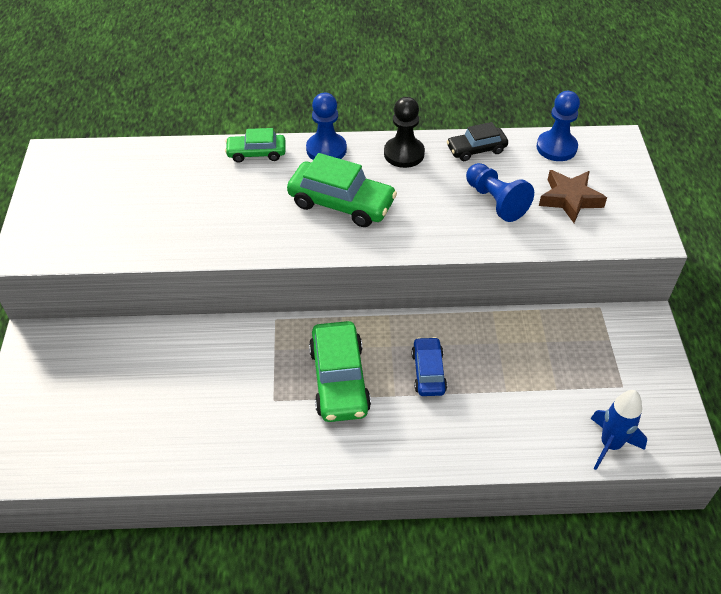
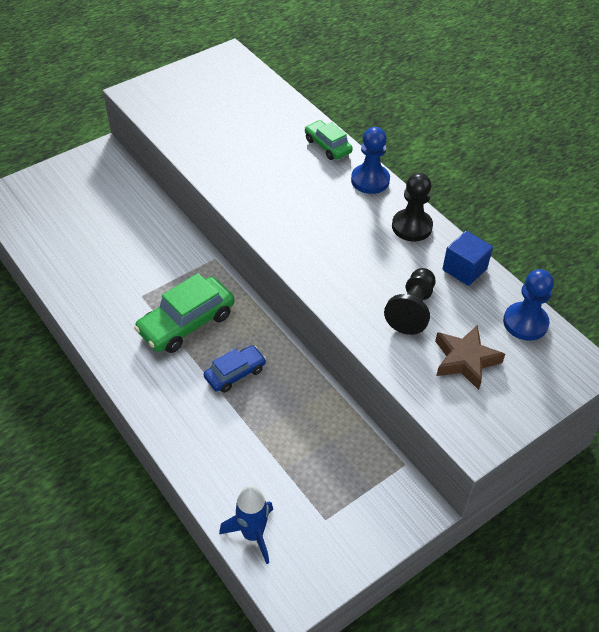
camera: 55 degrees right, 0 degrees up
green car [287,153,397,227] -> none
black car [447,122,508,161] -> blue cube [442,231,493,286]
blue pawn [466,163,534,222] -> black pawn [384,268,435,335]

